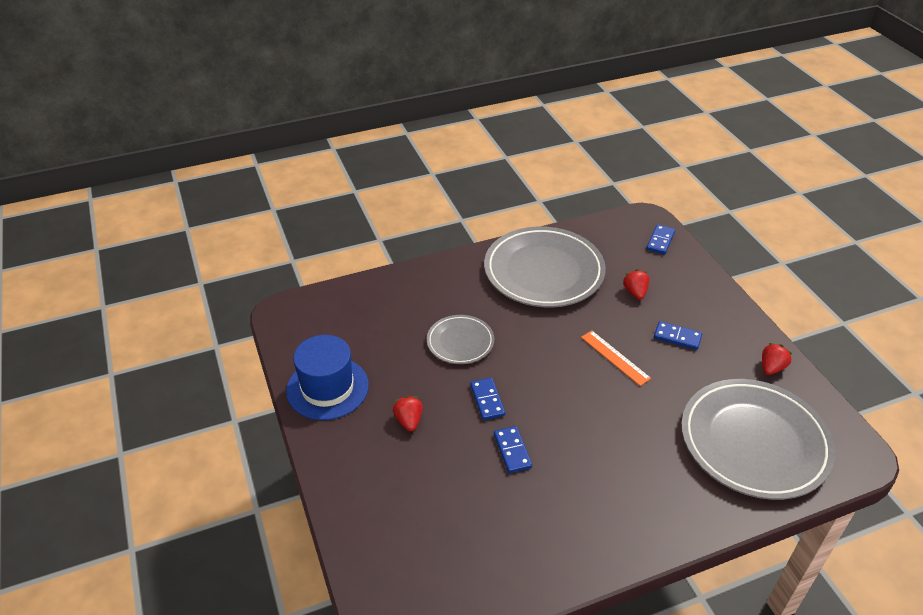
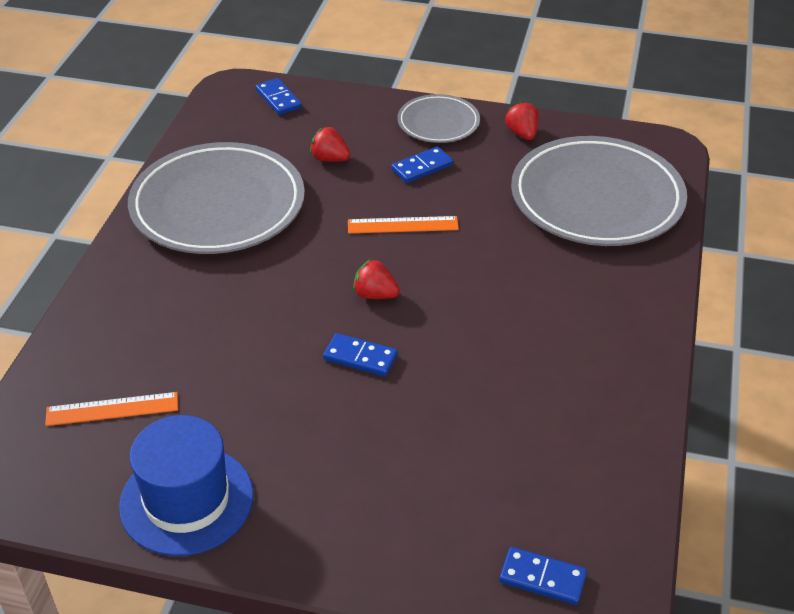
camera: 55 degrees left, 0 degrees up
red strawberry [393,396,423,431] -> red strawberry moved to [353,259,400,299]
grey plate [427,315,494,364] -> grey plate moved to [397,94,480,143]
blue domino [494,426,532,473] -> blue domino moved to [499,547,587,605]
none -> orange ruler [45,392,178,426]

